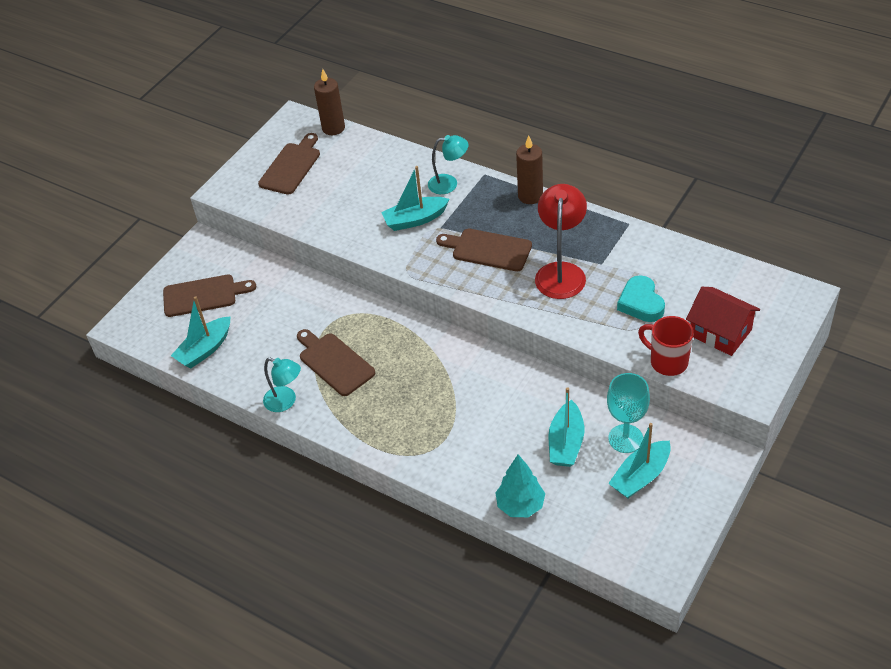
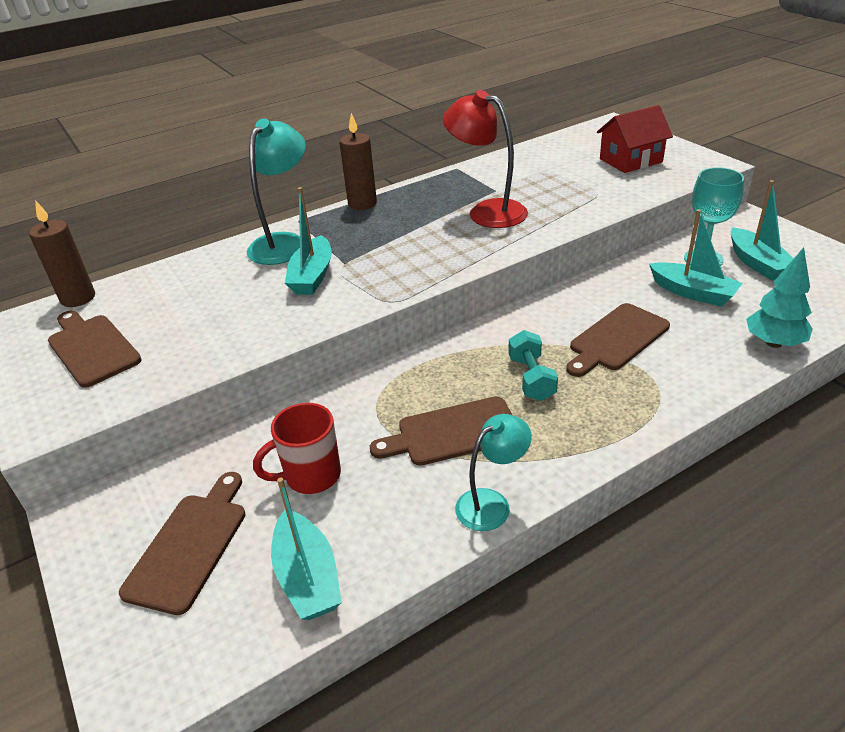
camera: 65 degrees left, 10 degrees down
turquoise lamp [428,135,468,194] -> turquoise lamp [247,118,306,265], size x1.58
brown cutting board [436,229,532,272] -> brown cutting board moved to [566,303,670,377]
turquoise heart [617,275,665,322] -> none
red mug [638,316,693,376] -> red mug moved to [253,403,341,494]
none -> turquoise dumbbell [508,330,558,401]

